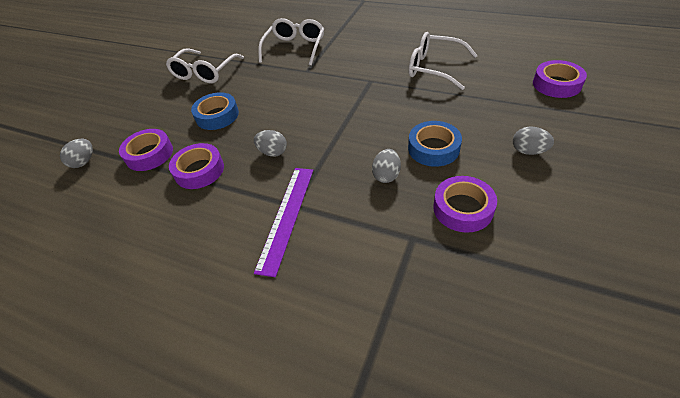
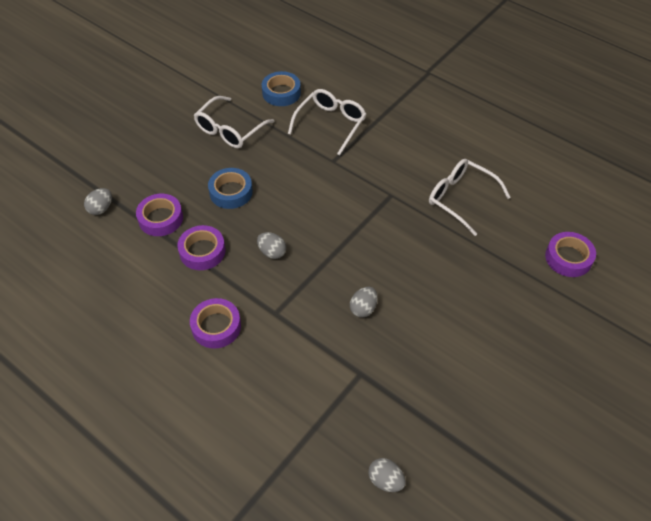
camera: 10 degrees right, 5 degrees up
purple ruler [254,168,313,277] -> none
blue tape [408,121,462,167] -> blue tape moved to [262,71,301,106]
purple tape [433,176,497,233] -> purple tape moved to [190,298,241,349]
grey egg [513,127,554,155] -> grey egg moved to [368,458,405,492]

